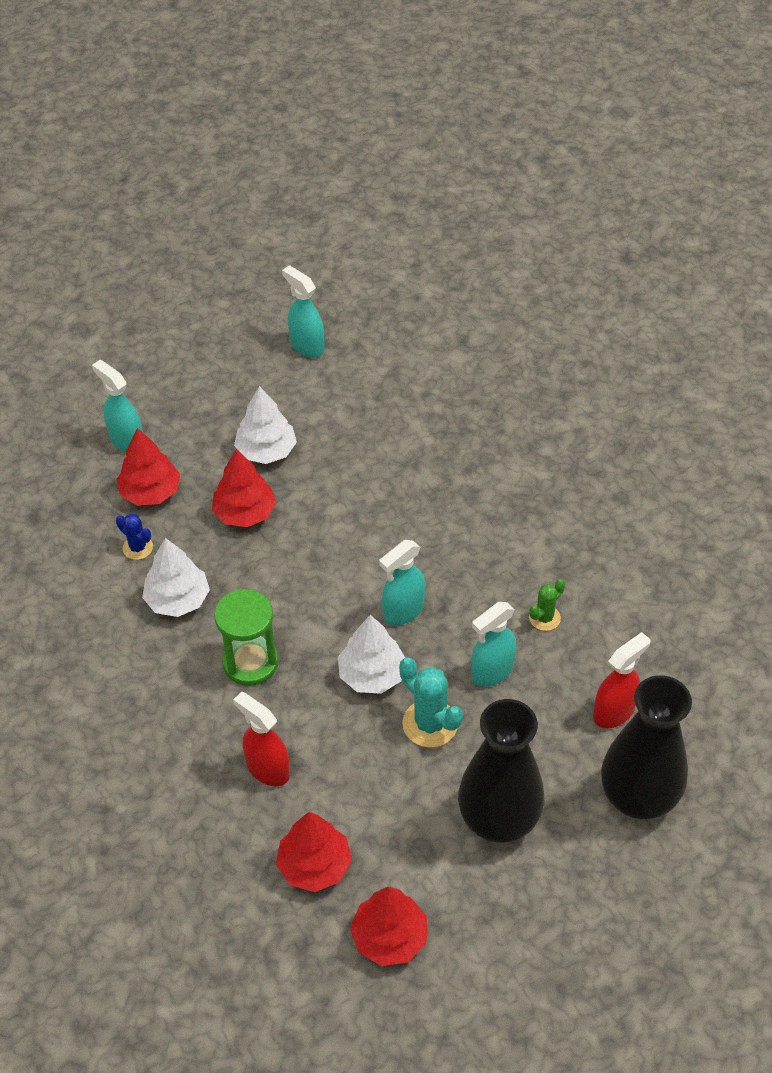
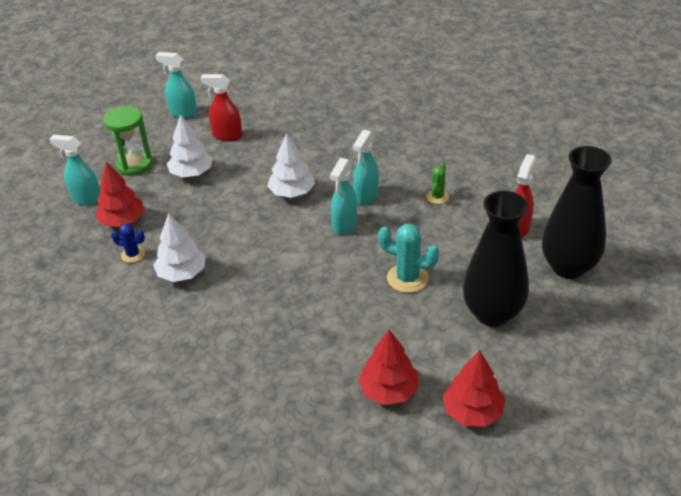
camera: 25 degrees left, 10 degrees down
red tree [212,449,276,528] -> none
green hourglass [214,589,279,686] -> green hourglass moved to [103,106,153,176]
red spray bottle [233,692,290,786] -> red spray bottle moved to [200,74,242,141]
white tree [338,615,405,694] -> white tree moved to [267,133,315,198]
turquoise spray bottle [471,602,517,687] -> turquoise spray bottle moved to [353,130,379,205]

